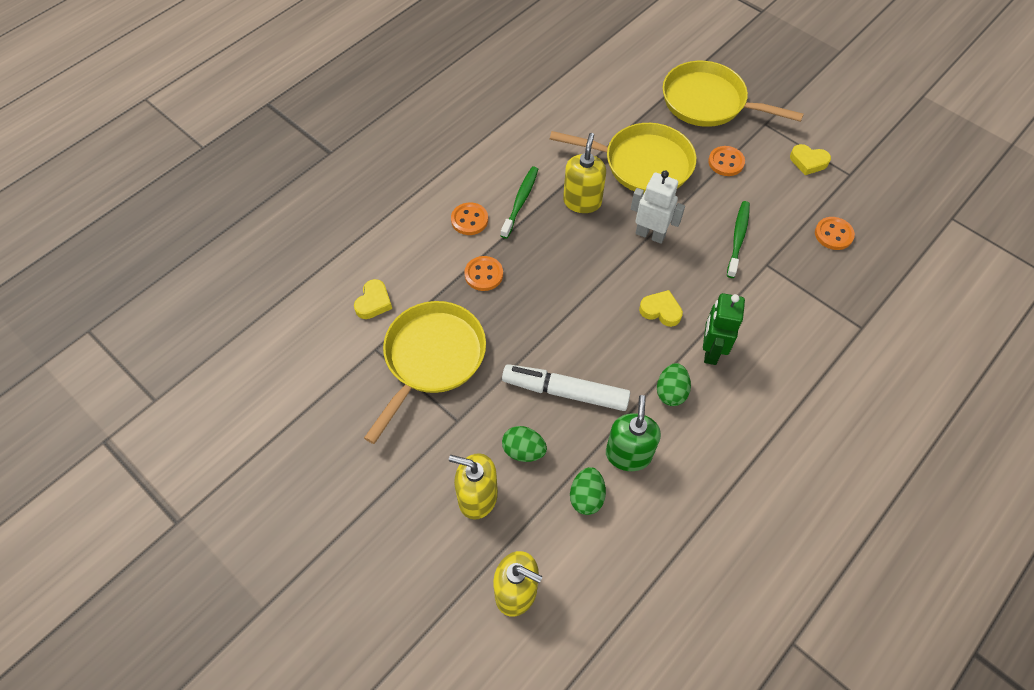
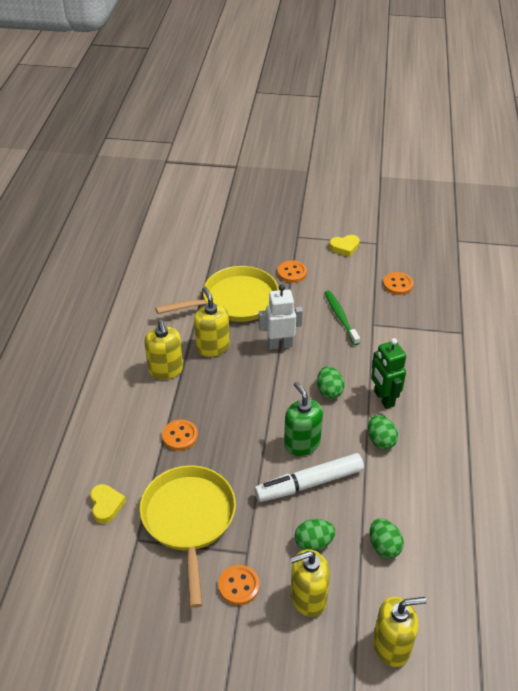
camera: 35 degrees left, 15 degrees down
orange button [451,202,488,235] -> orange button moved to [218,565,260,605]
green toothbrush [501,166,538,239] -> yellow soap dispenser [144,320,183,380]
green soap dispenser [606,395,661,471] -> green soap dispenser moved to [284,382,323,456]
yellow heart [639,290,683,327] -> green egg [317,366,344,399]
yellow pan [663,61,804,127] -> none

